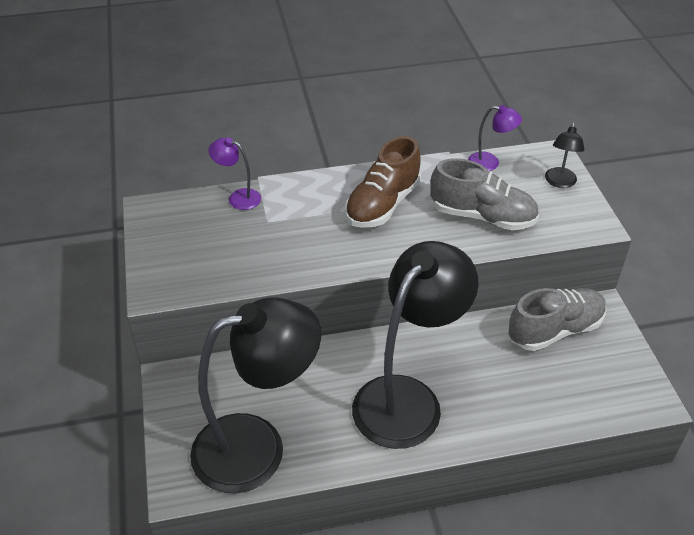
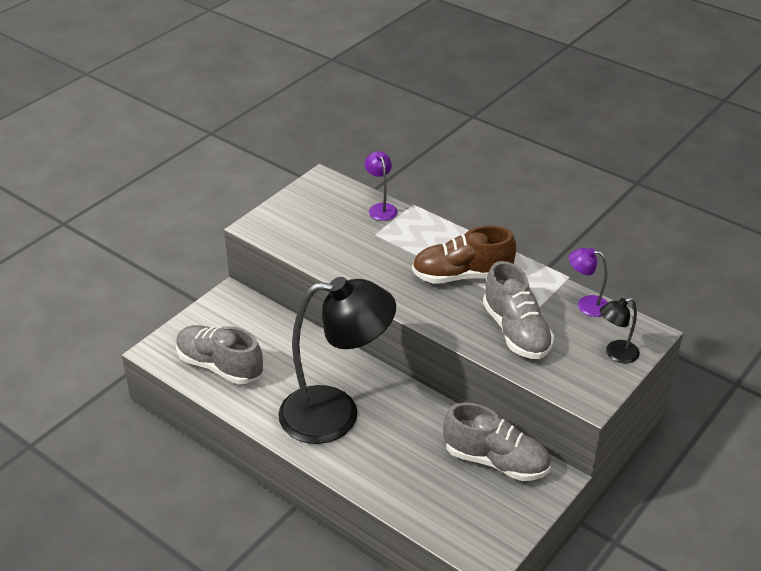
camera: 50 degrees right, 5 degrees down
black lamp [190,297,321,493] -> grey shoe [176,325,263,384]
purple lamp [468,105,522,171] -> purple lamp turned 135 degrees clockwise [569,248,608,317]

